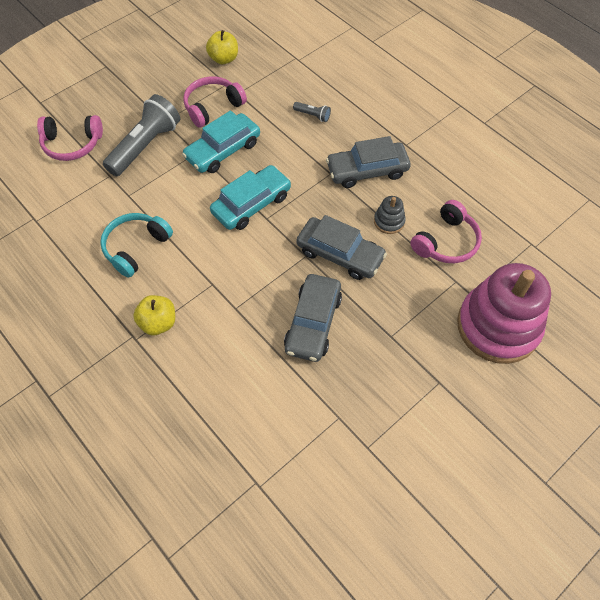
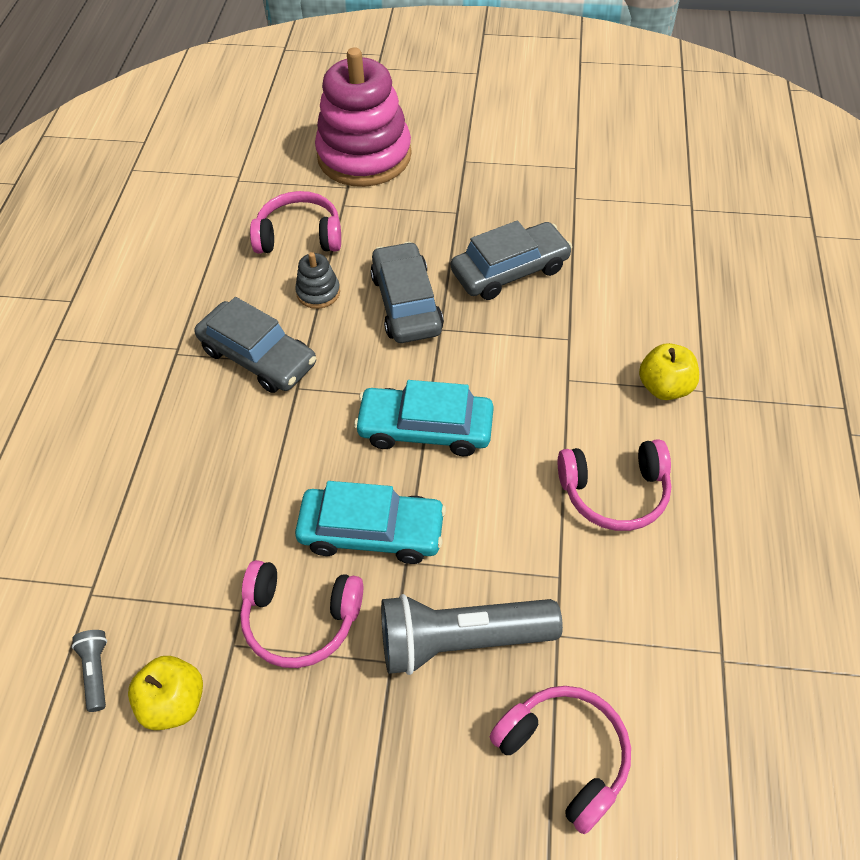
camera: 130 degrees left, 5 degrees down
turquoise headphones [100,213,173,278] -> pink headphones [558,439,671,531]
grey flashlight [293,102,331,122] -> grey flashlight moved to [72,630,107,712]

